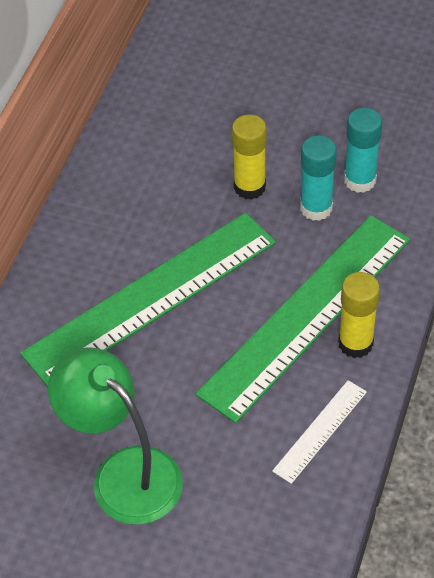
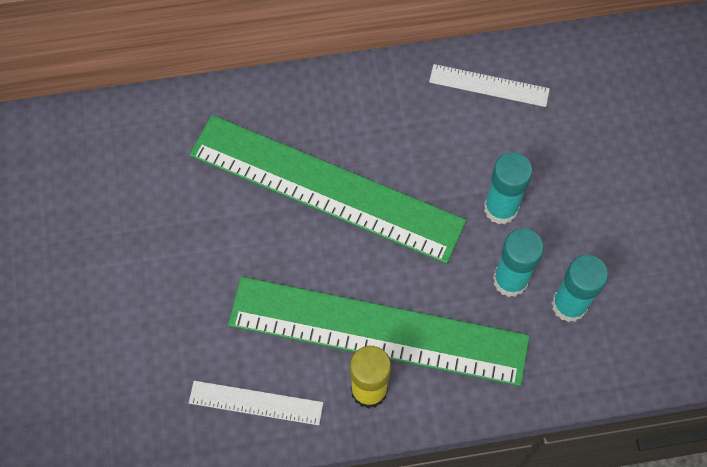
camera: 60 degrees right, 15 degrees up
green lamp [48,347,183,525] -> none
yellow glue stick [232,115,267,200] -> turquoise glue stick [484,152,533,224]
none -> white ruler [429,64,550,107]

